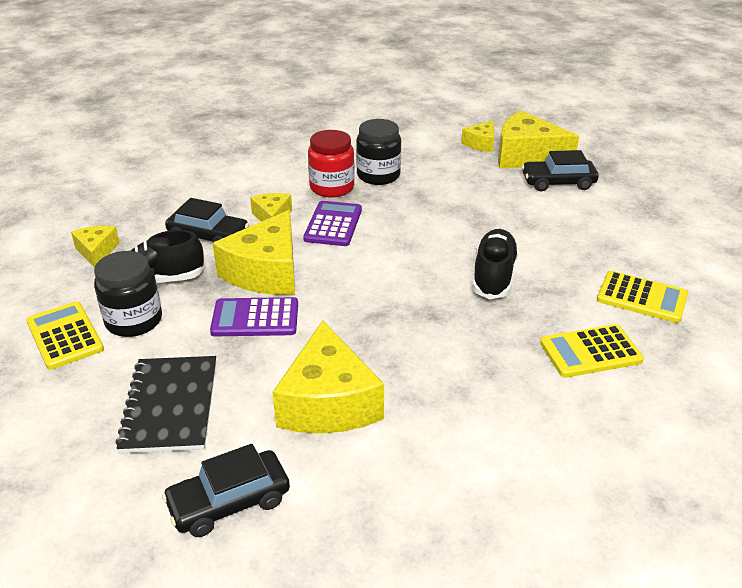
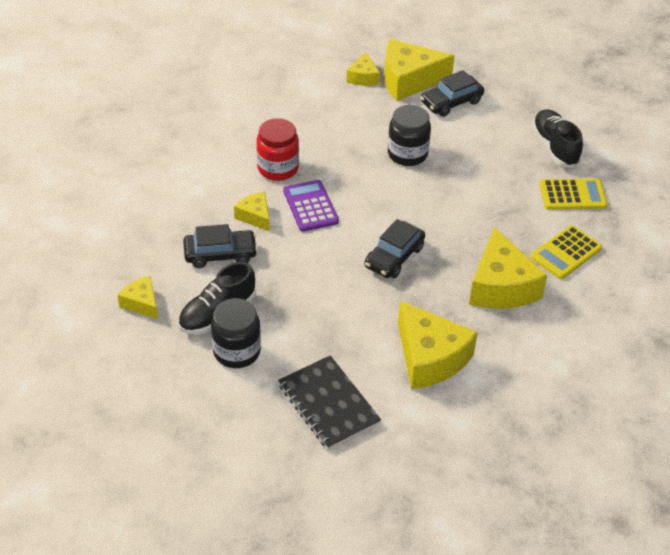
camera: 30 degrees left, 10 degrees up
yellow calculator [26,301,104,370] -> none
black car [162,444,290,537] -> black car moved to [364,219,425,278]
purple calculator [210,297,298,336] -> none
yellow cheese [212,210,295,295] -> yellow cheese moved to [469,227,547,309]
black jar [356,119,401,185] -> black jar moved to [388,105,431,166]
black shoe [472,229,519,299] -> black shoe moved to [532,109,583,168]

